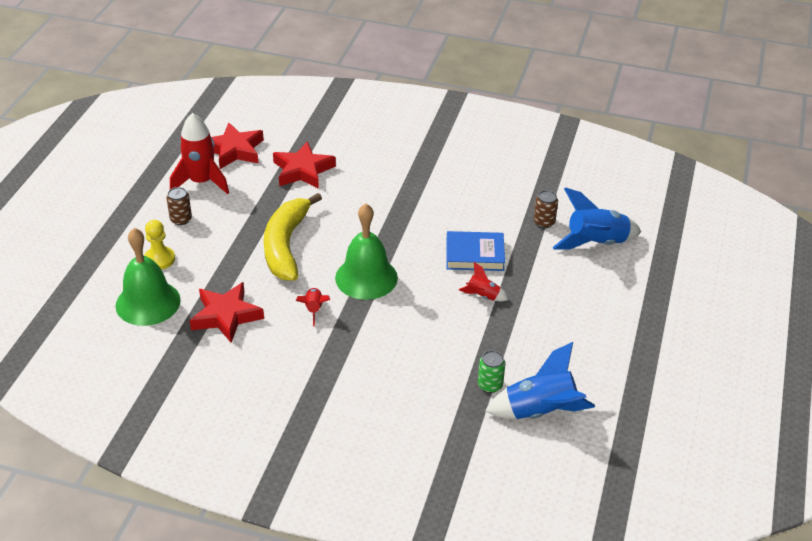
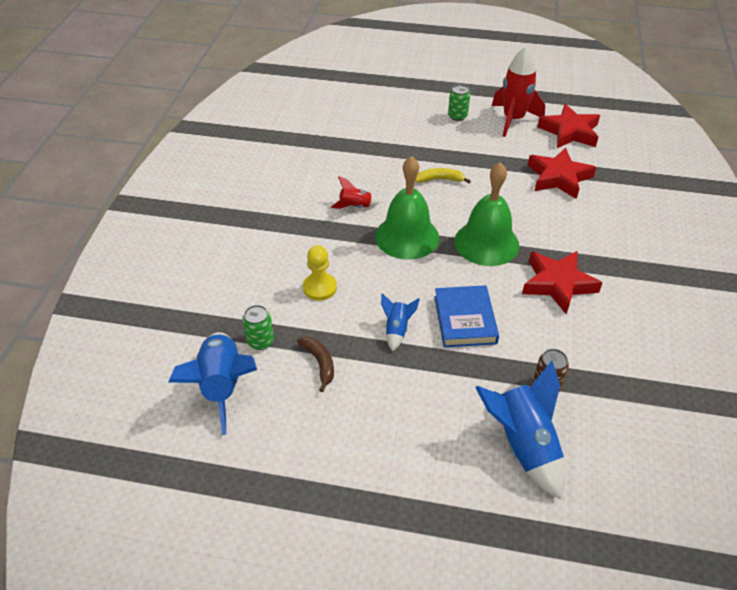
camera: 85 degrees right, 5 degrees up
green bell [115,228,181,326] -> green bell moved to [454,162,519,266]
yellow pawn [144,220,175,270] -> yellow pawn moved to [303,245,337,301]
brown can [166,187,192,225] -> green can [448,84,470,121]
red star [190,282,264,343] -> red star moved to [522,251,603,315]
yellow banana [263,193,322,281] -> yellow banana [415,168,471,183], size x0.44
red rocket [459,262,509,301] -> blue rocket [381,293,420,352]
none -> brown banana [297,337,334,392]

